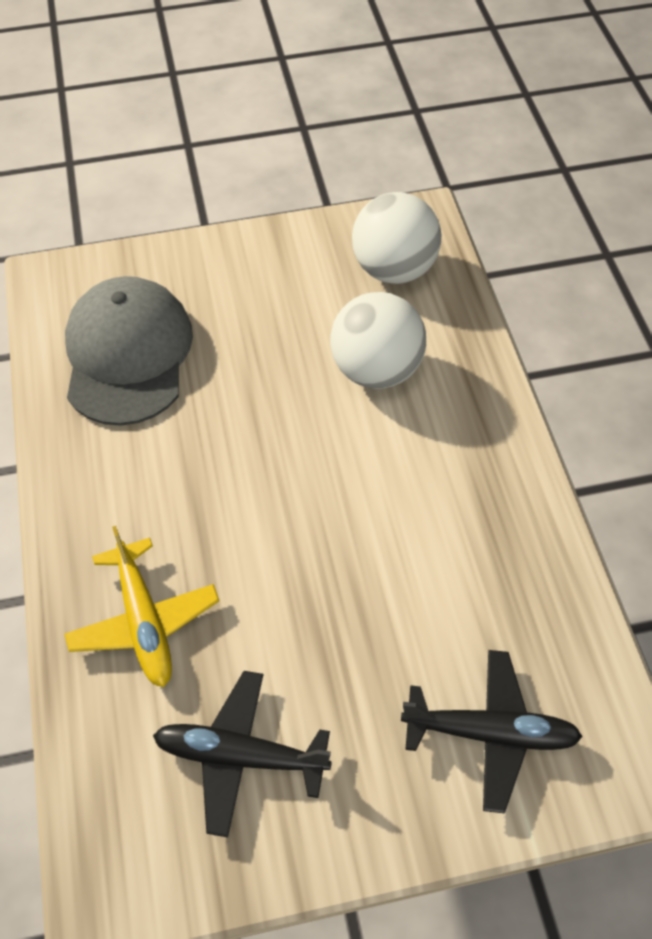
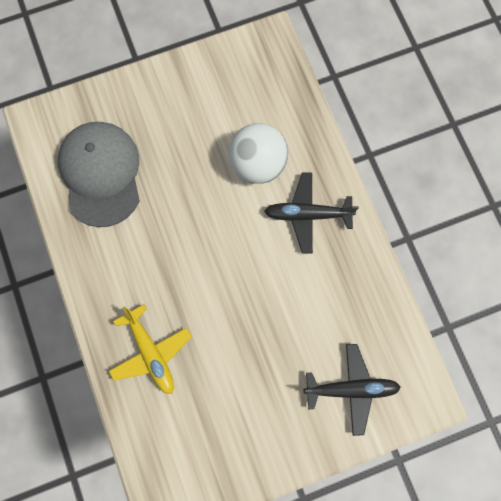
camera: 10 degrees left, 20 degrees up
black plane [153,671,332,837] -> black plane moved to [264,173,359,253]
white ball [352,192,441,284] -> none

